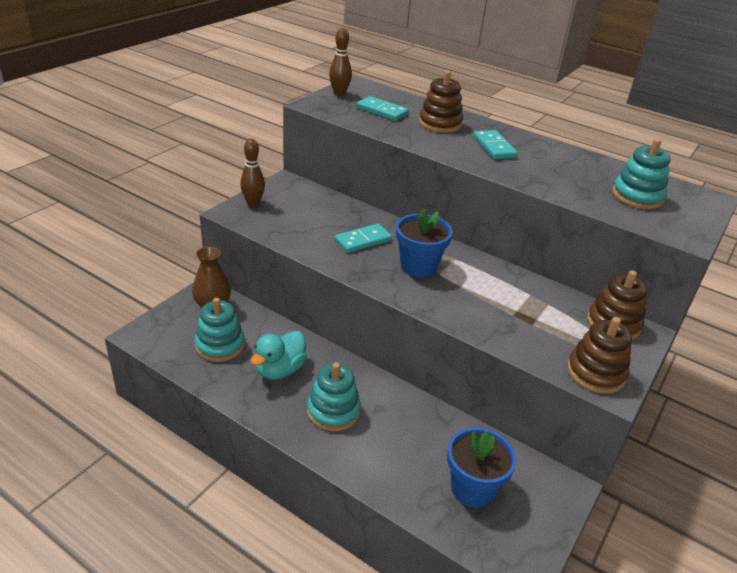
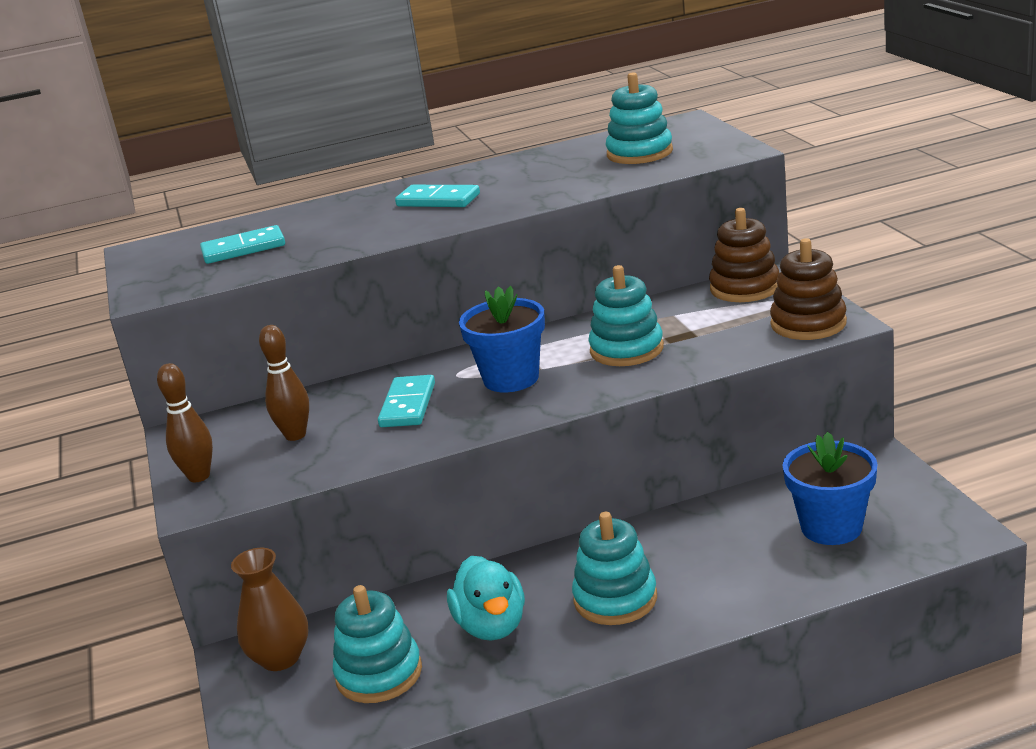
camera: 45 degrees left, 10 degrees down
brown bowling pin [329,28,352,96] -> brown bowling pin moved to [259,325,309,441]
brown stacking toy [419,71,463,133] -> none
none -> turquoise stacking toy [588,265,664,366]

